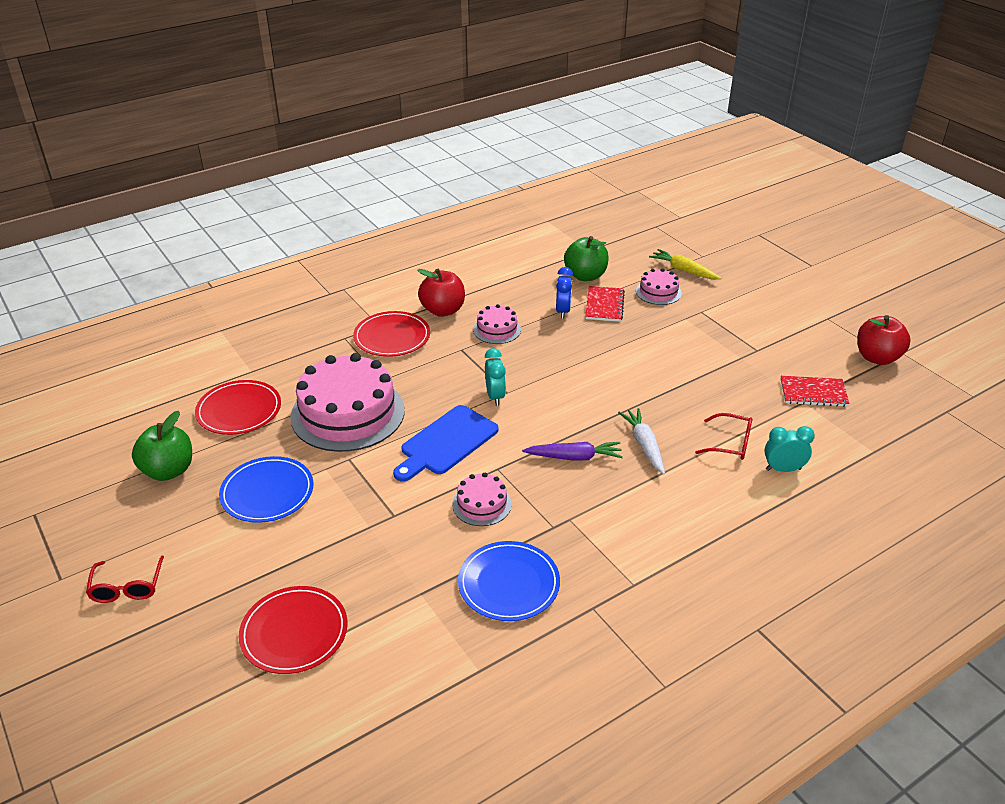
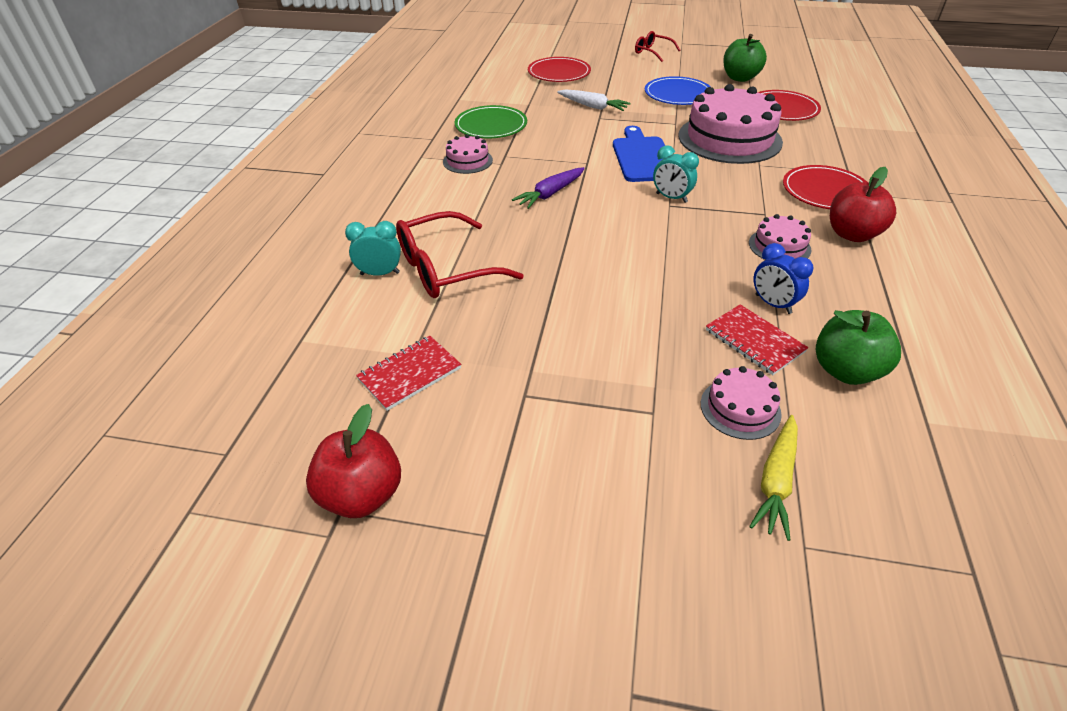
camera: 135 degrees right, 5 degrees up
pink cake [452,473,512,526] -> pink cake moved to [443,134,493,174]
blue plate [458,541,560,621] -> green plate [455,105,527,138]
white carrot [618,408,665,475] -> white carrot moved to [557,90,631,111]
yellow carrot [649,249,721,280] -> yellow carrot turned 120 degrees clockwise [749,415,798,541]
red glasses [695,413,752,460] -> red glasses [396,211,524,298], size x1.75
turquoise clock [764,426,815,472] -> turquoise clock turned 135 degrees counterclockwise [345,221,401,276]

